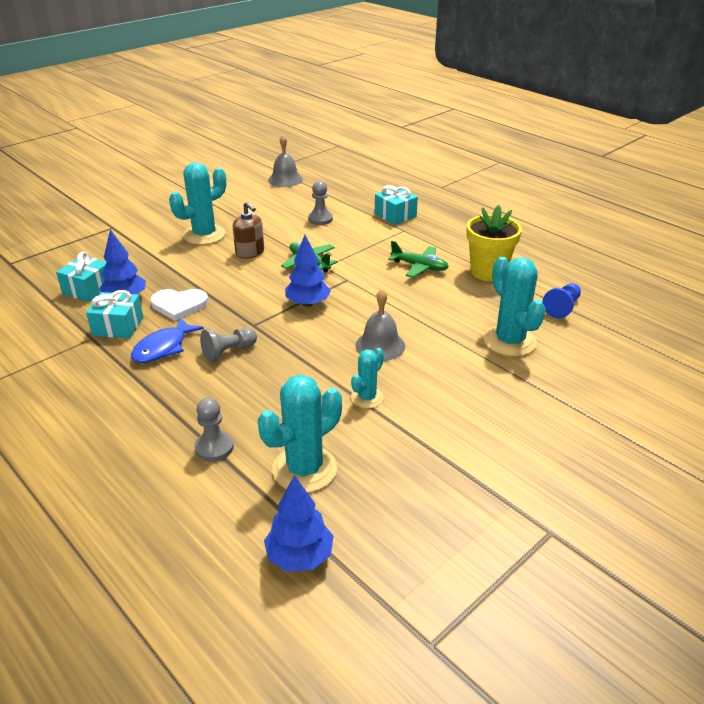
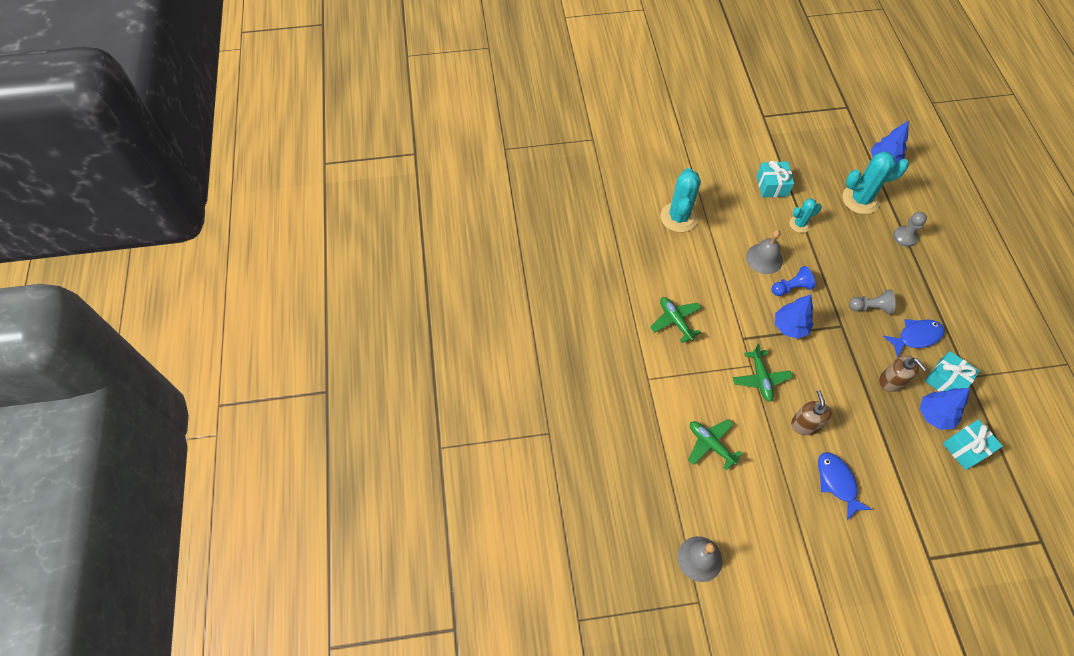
camera: 145 degrees left, 25 degrees up
white heart [151,289,208,321] -> brown soap dispenser [879,356,927,392]
turquoise cactus [169,162,226,245] -> blue fish [818,452,872,520]
grey pawn [308,181,333,225] -> green plane [688,419,743,470]
turquoise gift [375,185,418,225] -> turquoise gift moved to [757,161,794,198]
yellow flower pot [466,205,522,281] -> none
blue pawn [543,283,581,319] -> blue pawn moved to [772,266,816,296]

